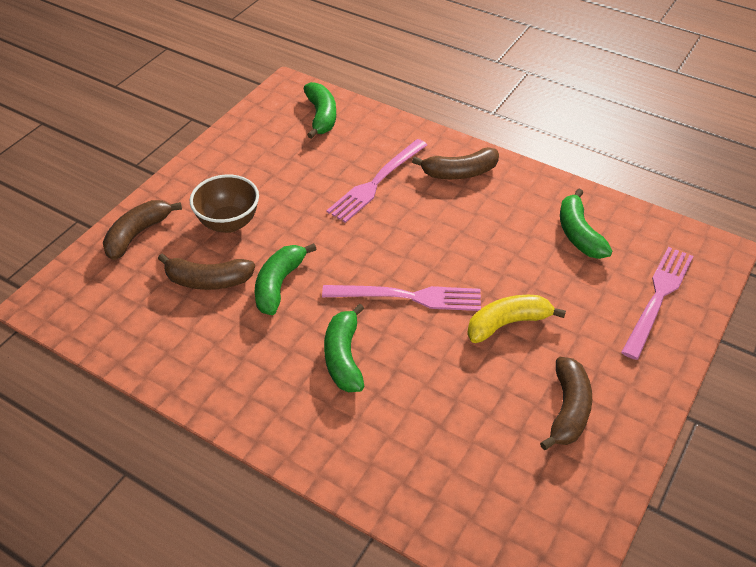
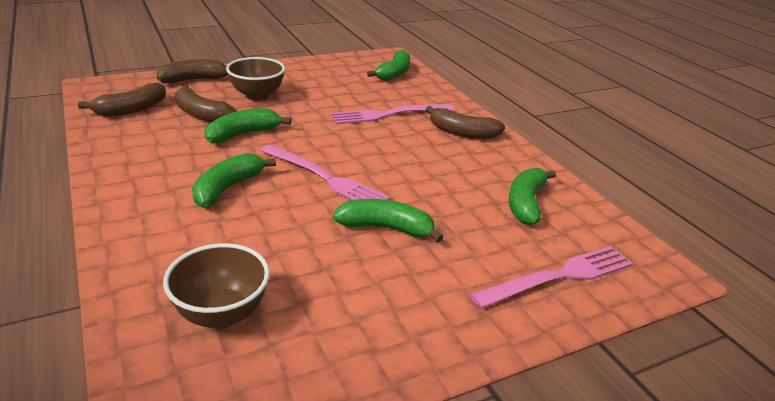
camera: 30 degrees right, 15 degrees down
yellow banana [467,295,566,343] -> green banana [333,199,444,243]
brown banana [540,357,592,450] -> brown banana moved to [78,83,166,117]
none -> brown bowl [163,243,270,328]

